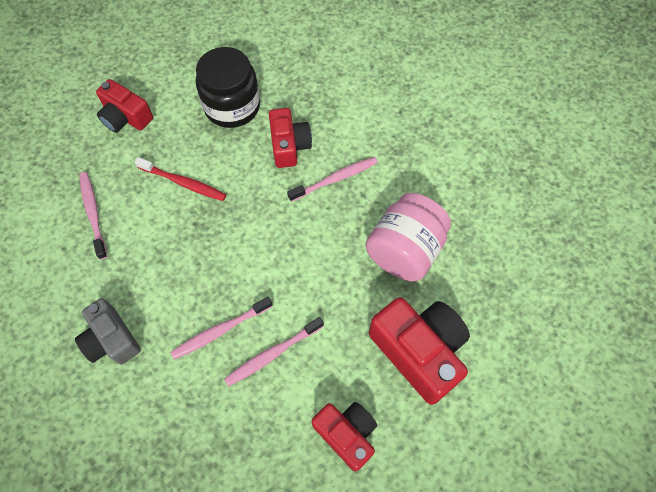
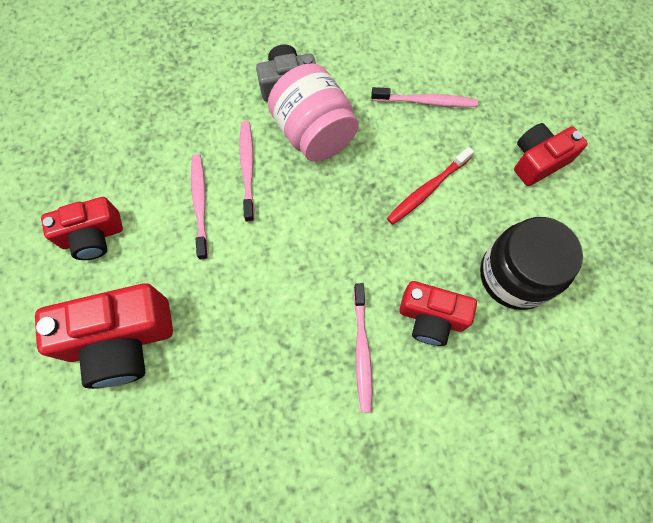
camera: 115 degrees right, 5 degrees up
pink jar [366,193,451,281] -> pink jar moved to [268,63,359,162]

